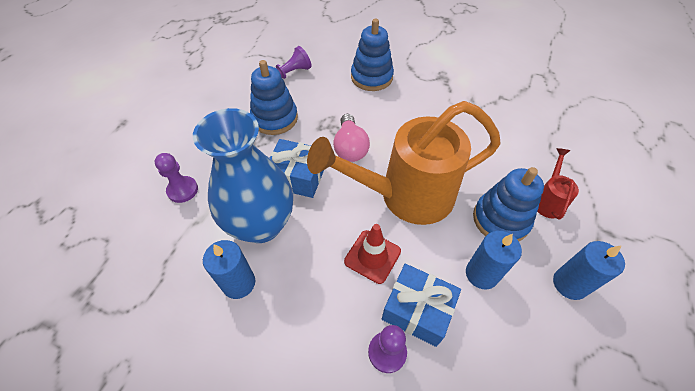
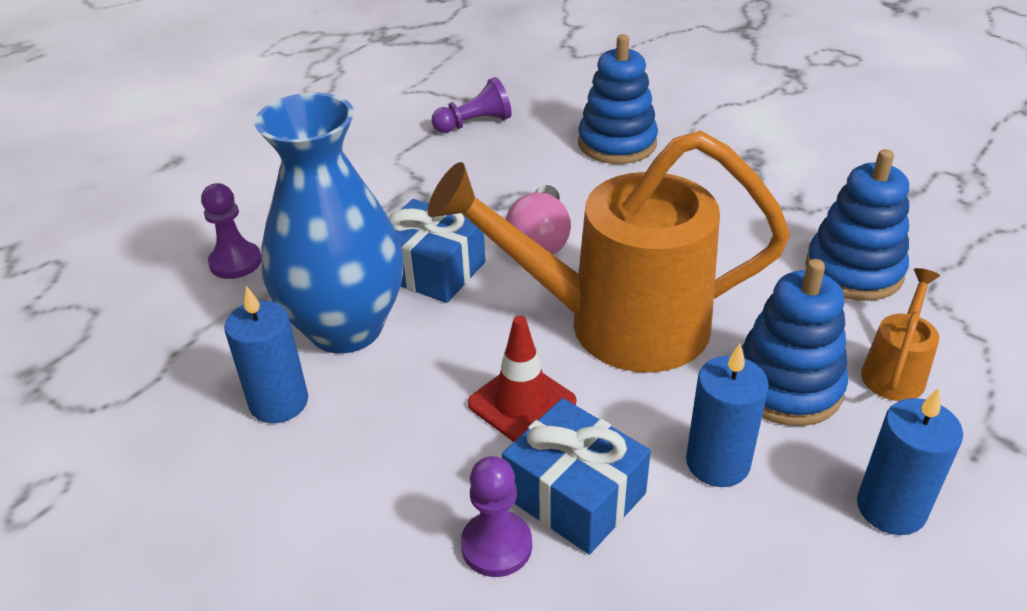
camera: 15 degrees right, 15 degrees down
blue stacking toy [250,60,298,135] -> blue stacking toy moved to [805,149,909,301]
red watering can [537,148,579,220] -> orange watering can [861,268,940,401]

